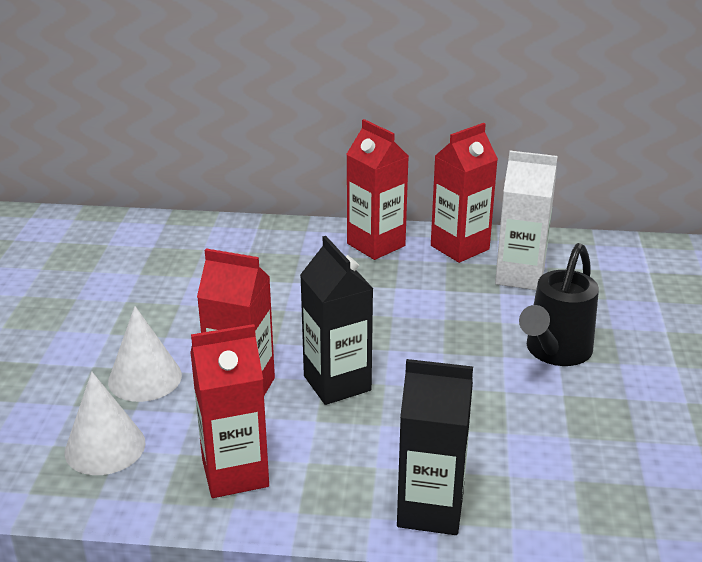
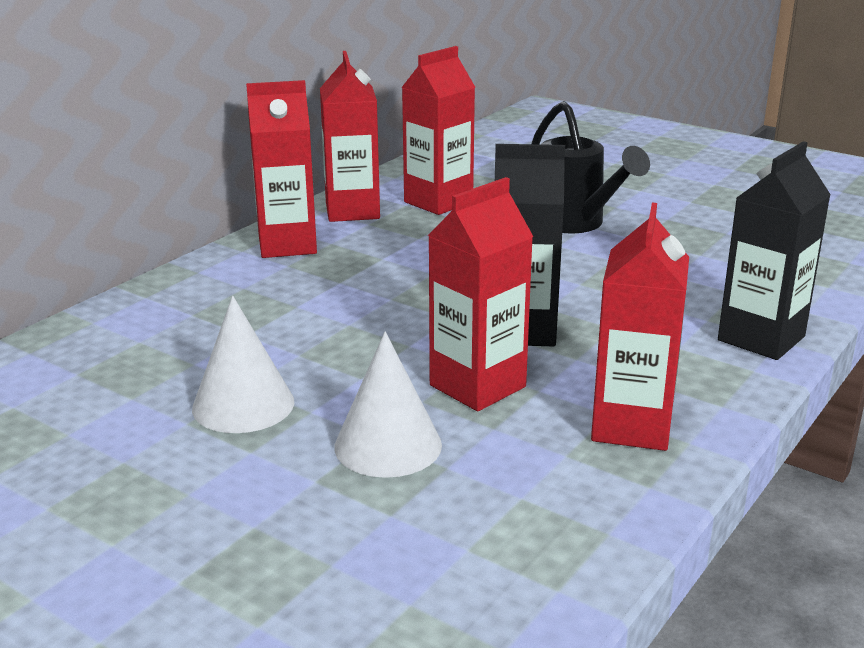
camera: 60 degrees left, 5 degrees down
white cone [65,372,145,475] -> white cone moved to [192,296,294,433]
white carton [495,151,558,290] -> red carton [401,46,475,215]

